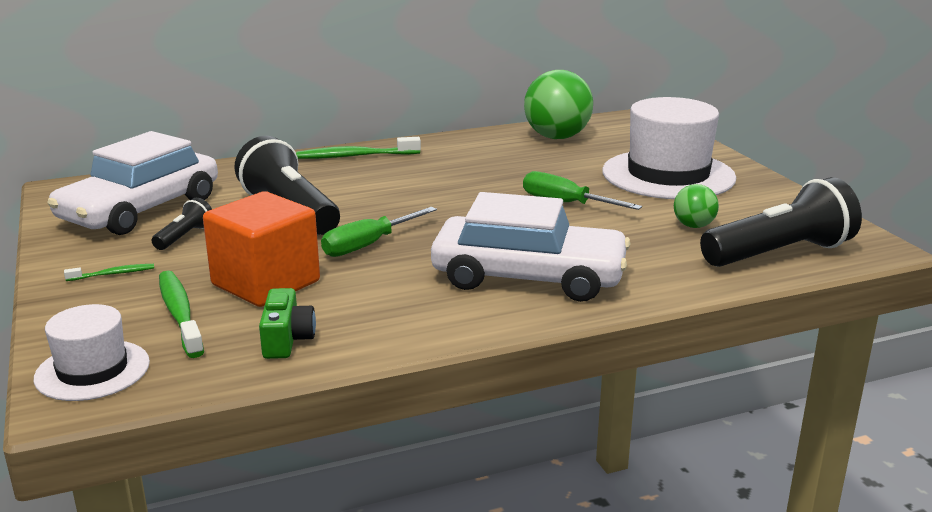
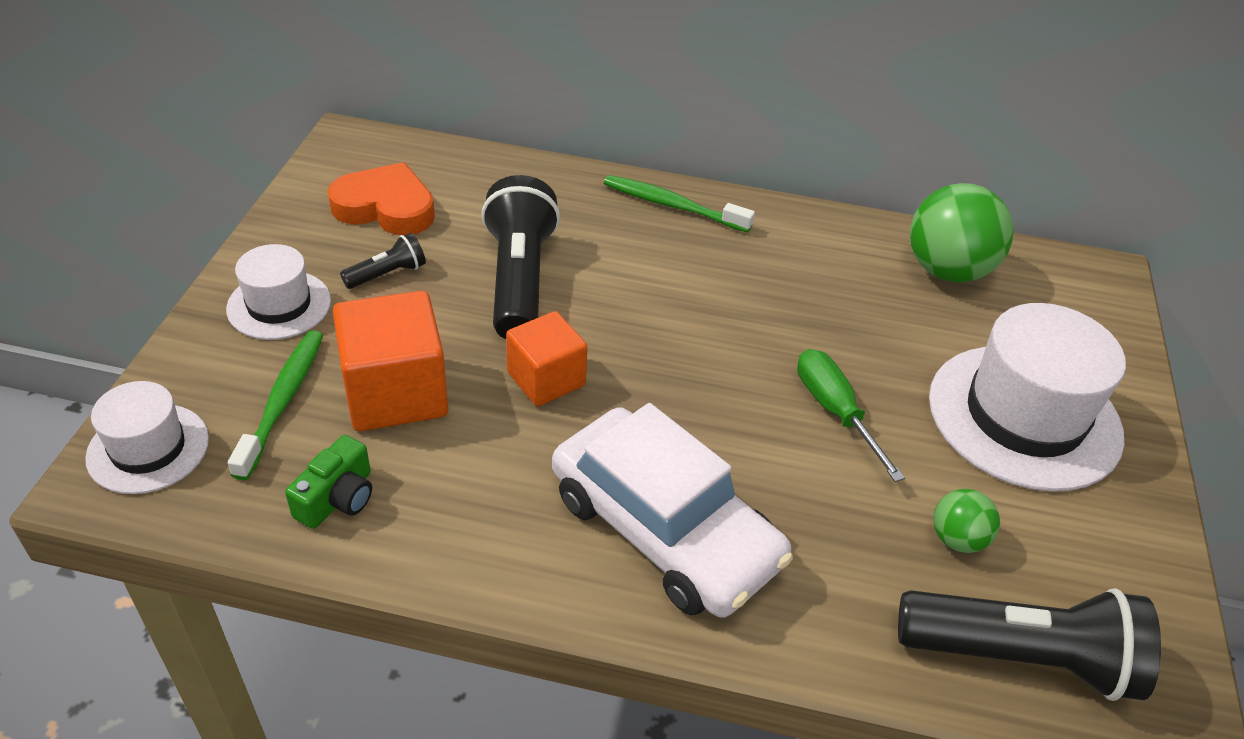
camera: 30 degrees right, 20 degrees up
white car [47,131,218,235] -> orange heart [328,162,435,235]
green toothbrush [64,264,154,281] -> white hat [226,244,331,340]
green screwdriver [321,207,437,257] -> orange cube [506,311,588,406]

